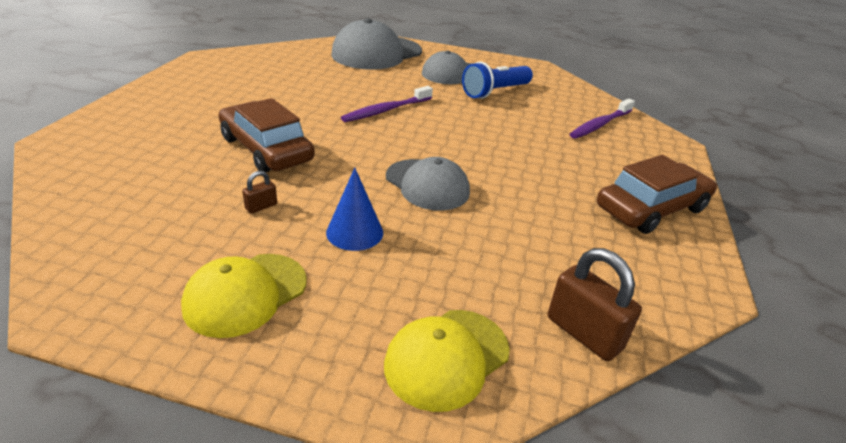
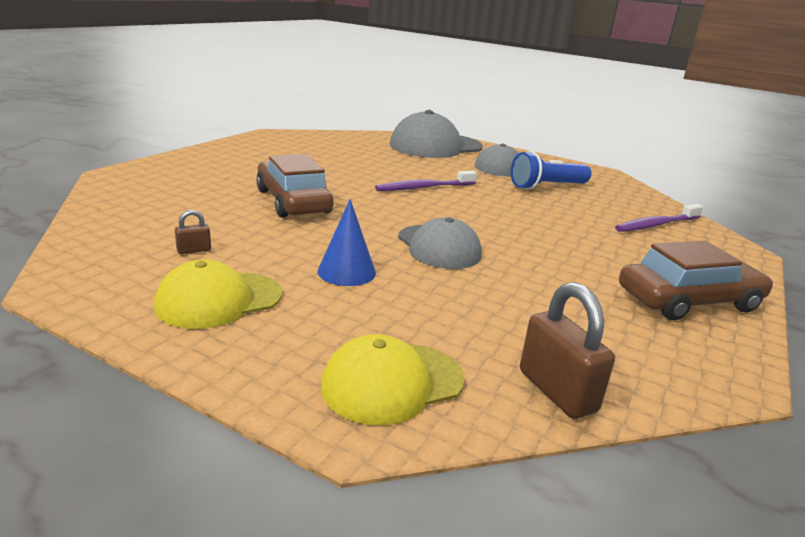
camera: 15 degrees right, 10 degrees down
brown padlock [242,171,277,214] -> brown padlock moved to [175,210,211,254]

